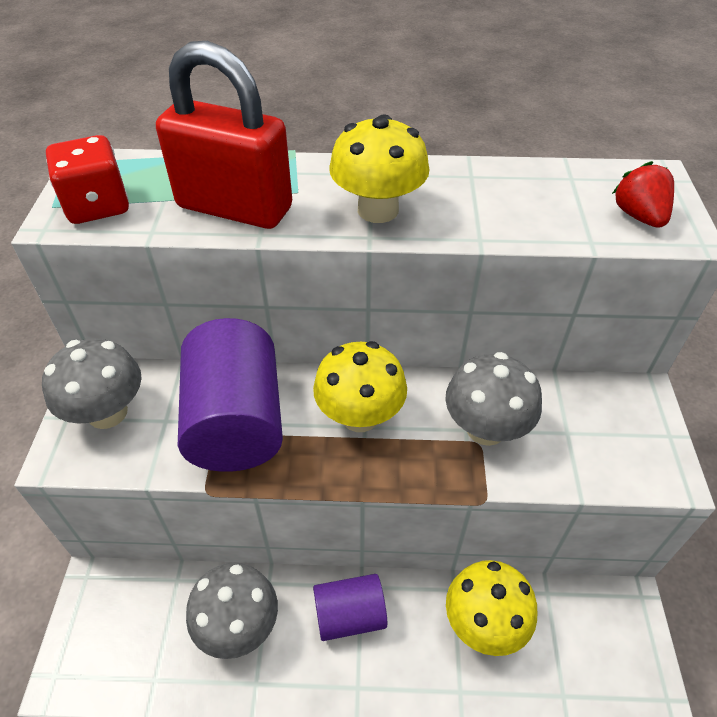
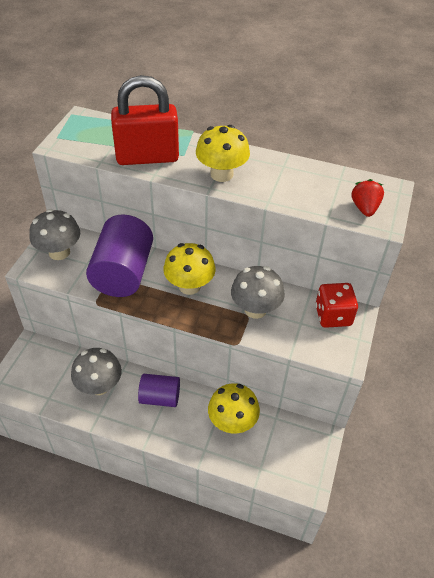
camera: 15 degrees right, 0 degrees up
red dice [46,135,129,224] -> red dice moved to [315,283,358,328]
red padlock [156,41,292,229] -> red padlock turned 45 degrees counterclockwise [111,75,179,165]

